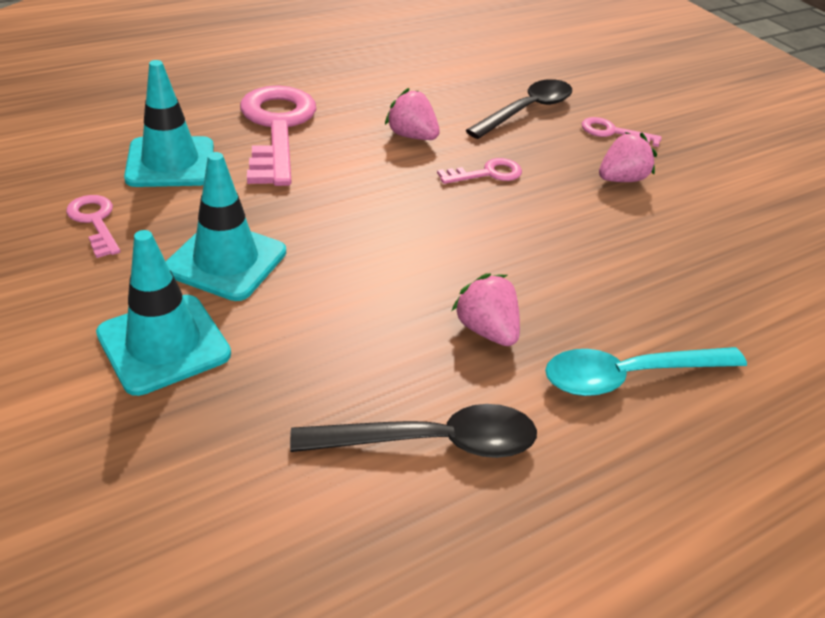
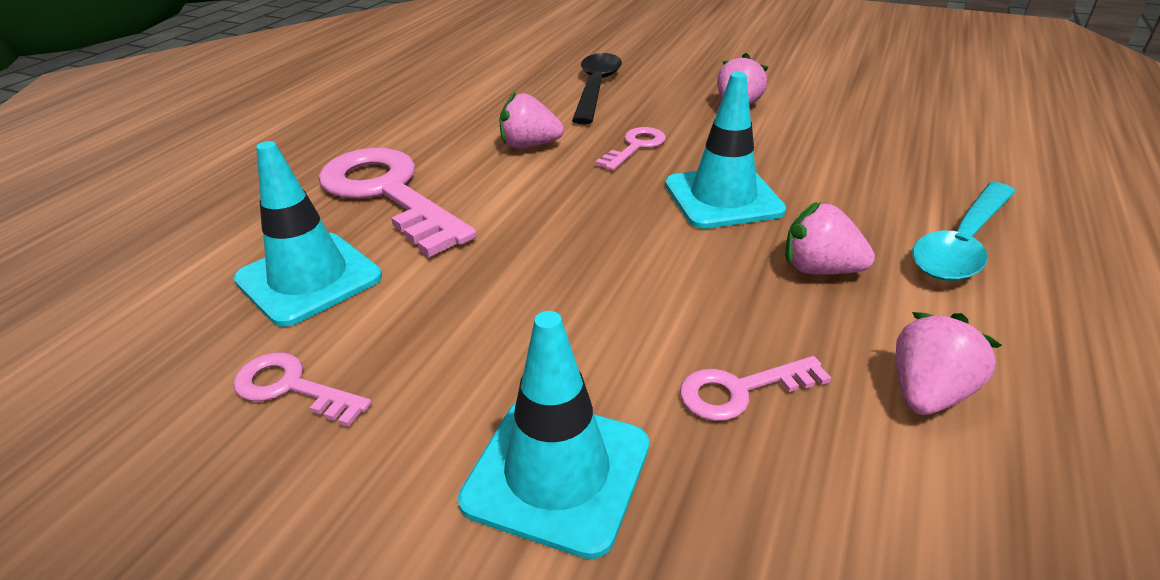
camera: 30 degrees left, 5 degrees down
turquoise traffic cone [166,152,286,301] -> turquoise traffic cone moved to [665,72,786,229]
black spoon [290,404,537,458] -> pink strawberry [896,312,1002,415]
pink key [581,117,661,147] -> pink key moved to [680,356,831,421]

